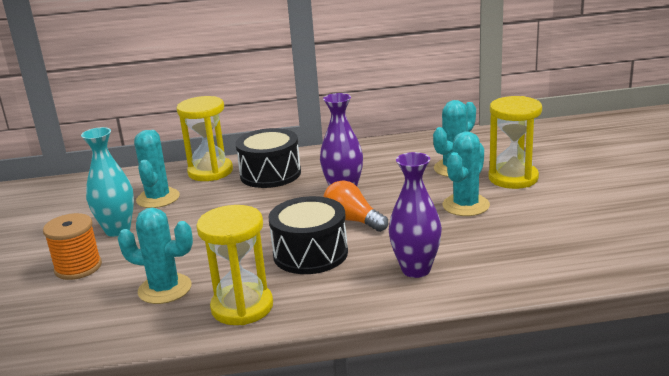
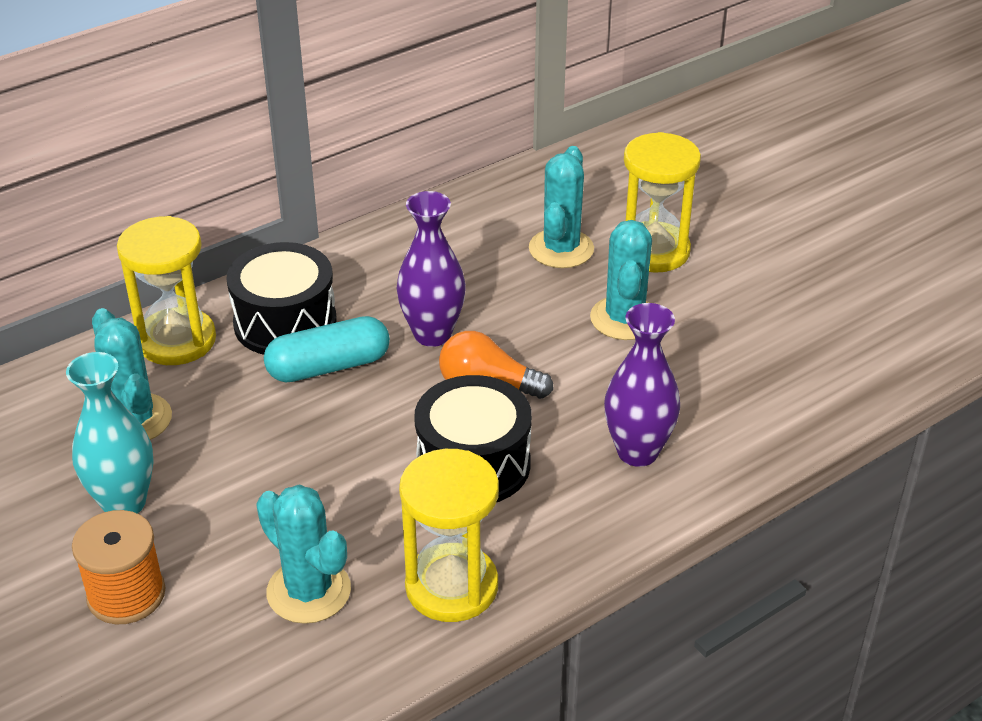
camera: 30 degrees left, 15 degrees up
turquoise cactus [118,208,193,304] -> turquoise cactus turned 60 degrees clockwise [256,484,351,624]
none -> turquoise capsule [264,316,390,382]

